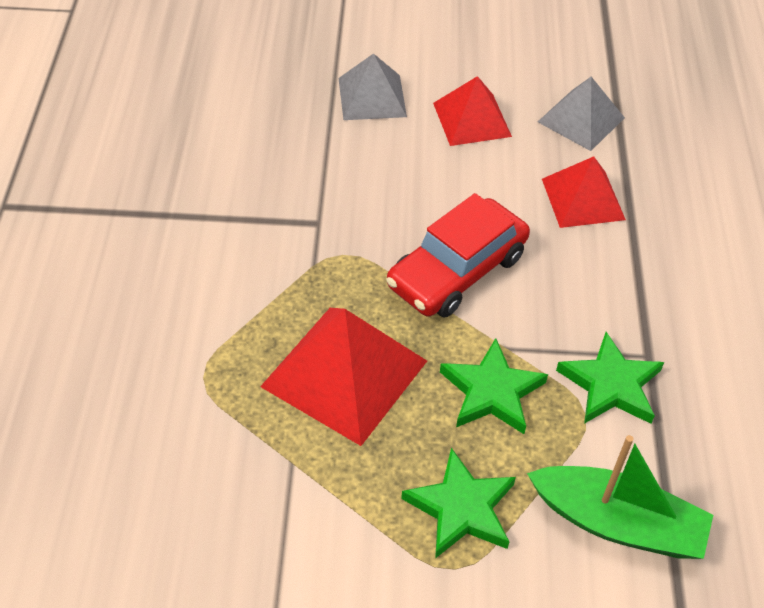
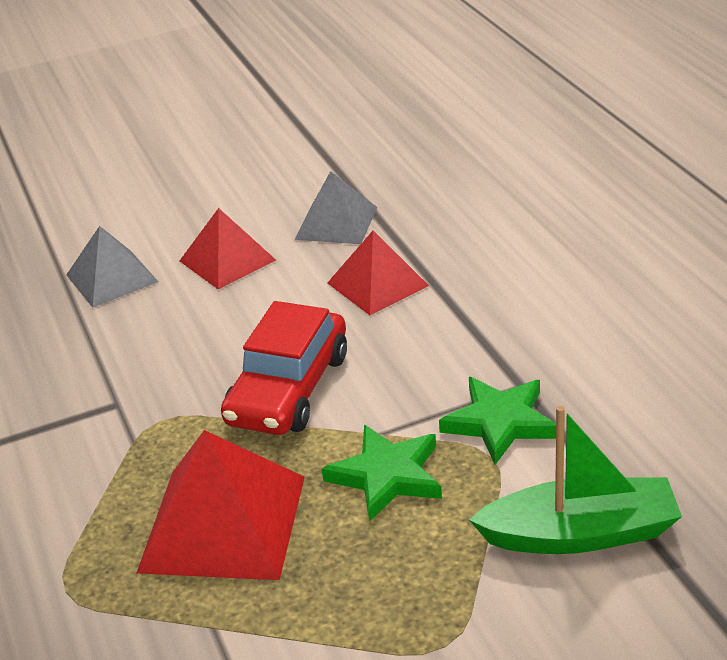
camera: 20 degrees left, 15 degrees down
green star [401,448,516,558] -> none

